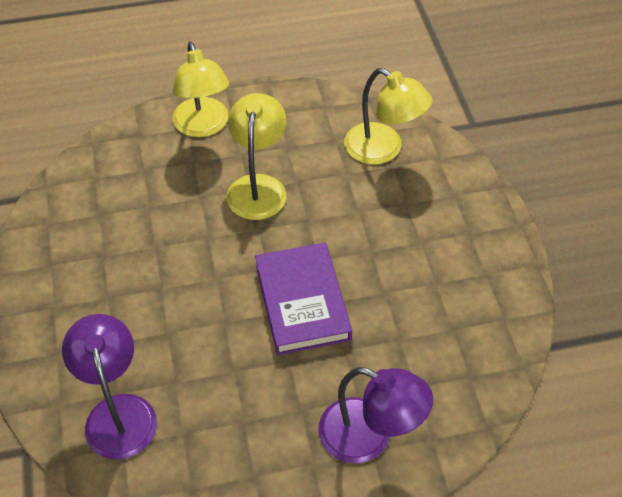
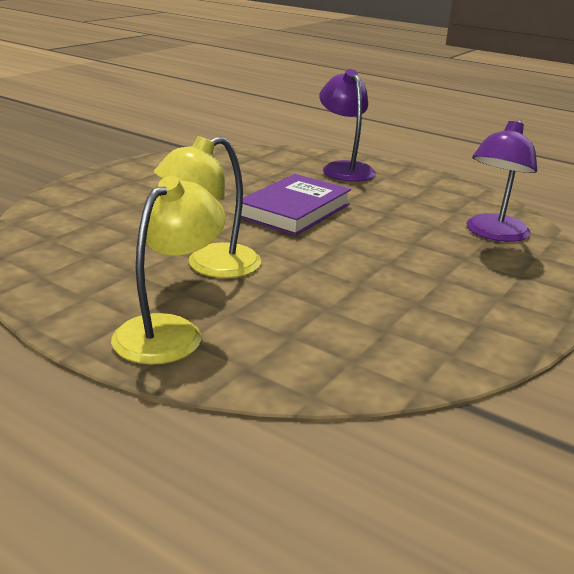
camera: 135 degrees left, 25 degrees down
yellow lamp [344,68,433,165] -> none

